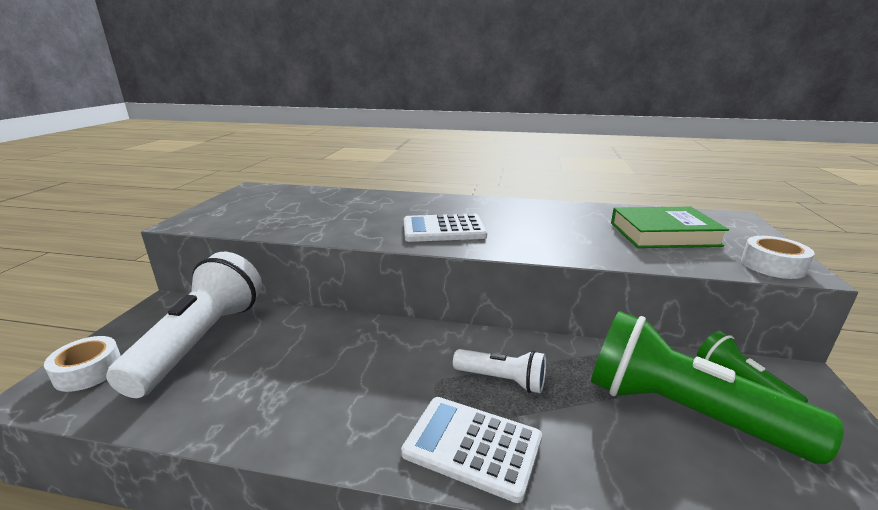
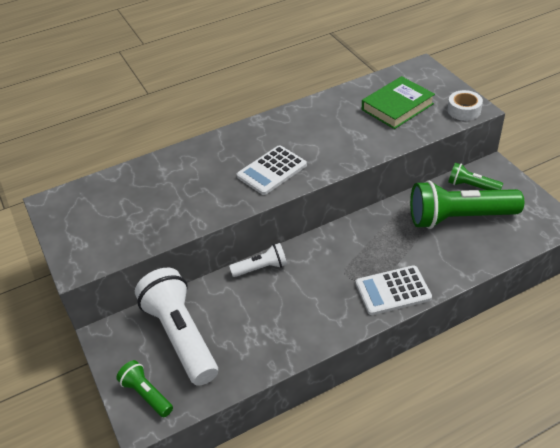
camera: 35 degrees left, 20 degrees up
white tape [44,336,121,392] -> green flashlight [116,360,173,417]
white flashlight [453,349,546,393] -> white flashlight moved to [229,243,287,277]

